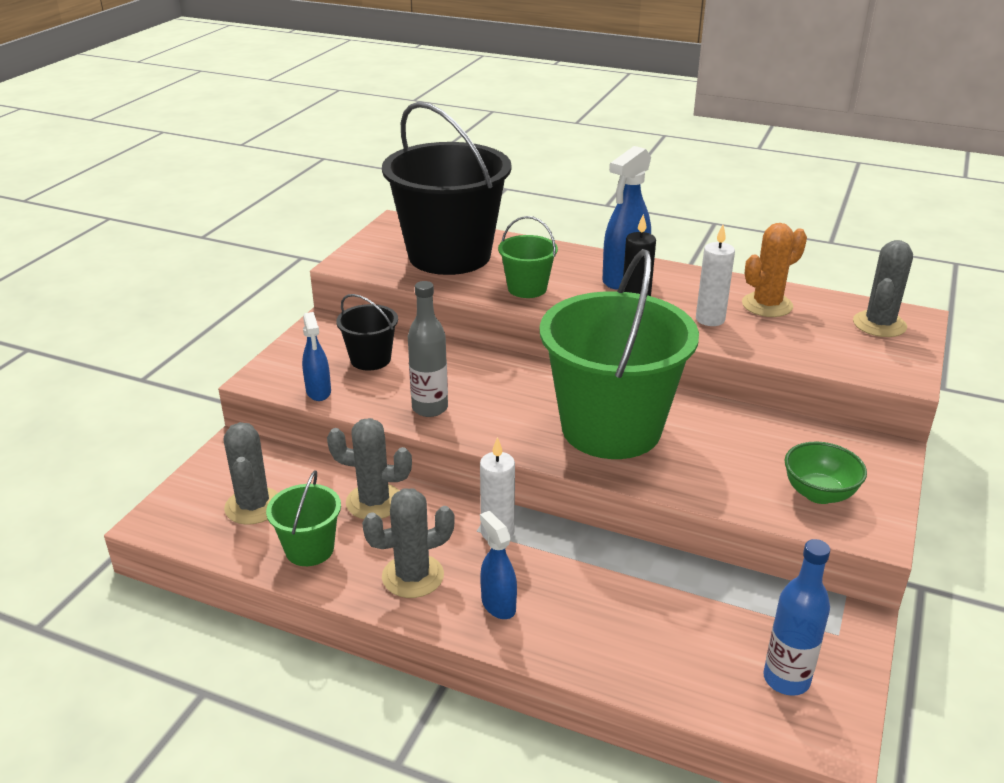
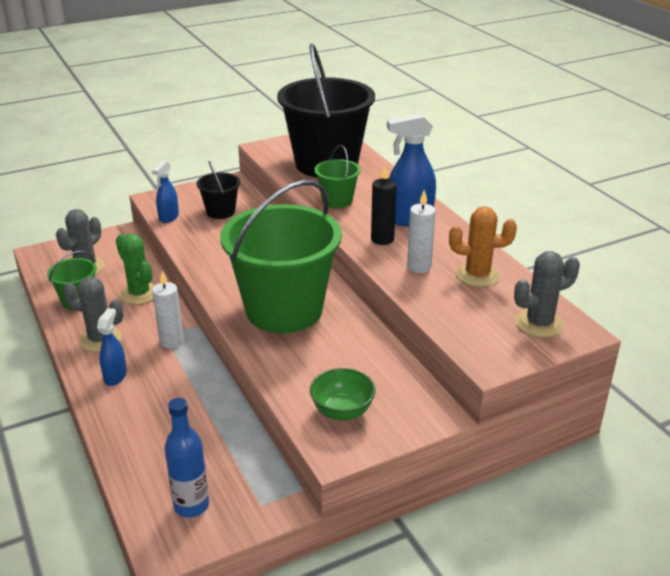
camera: 40 degrees right, 0 degrees up
grey cactus [327,418,412,519] -> green cactus [116,234,155,304]
grey bottle [408,281,448,417] -> none

